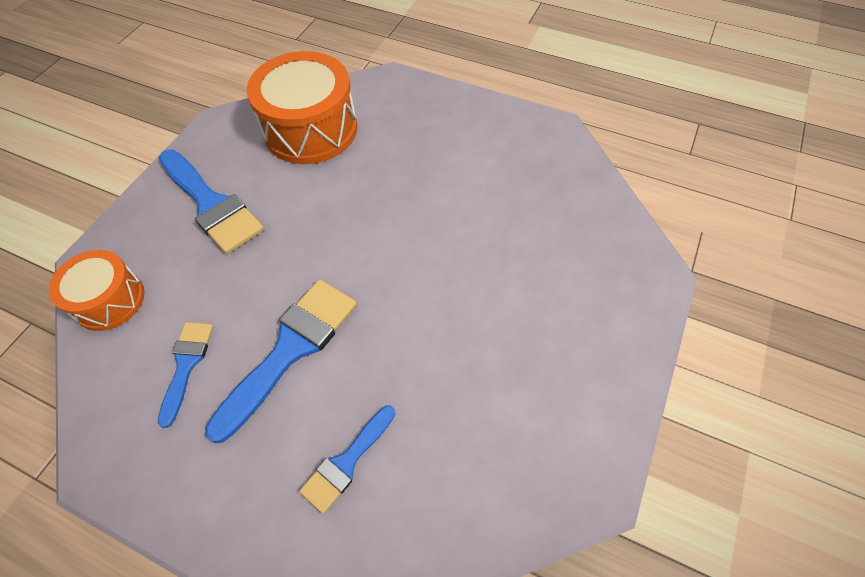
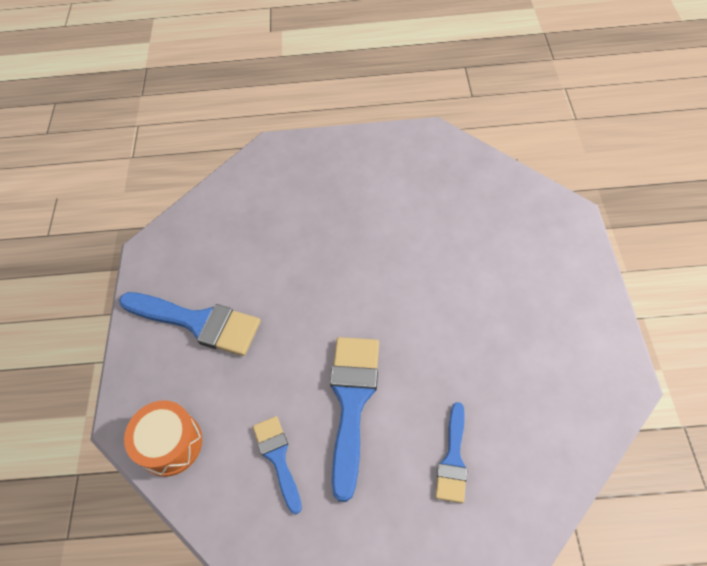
camera: 25 degrees left, 0 degrees up
orange drum [246,51,357,164] -> none

